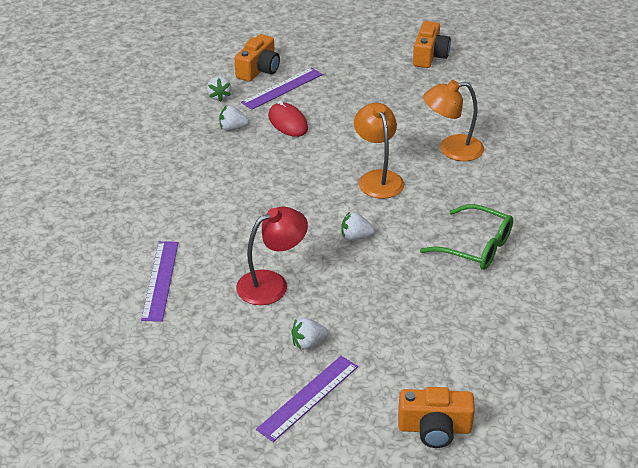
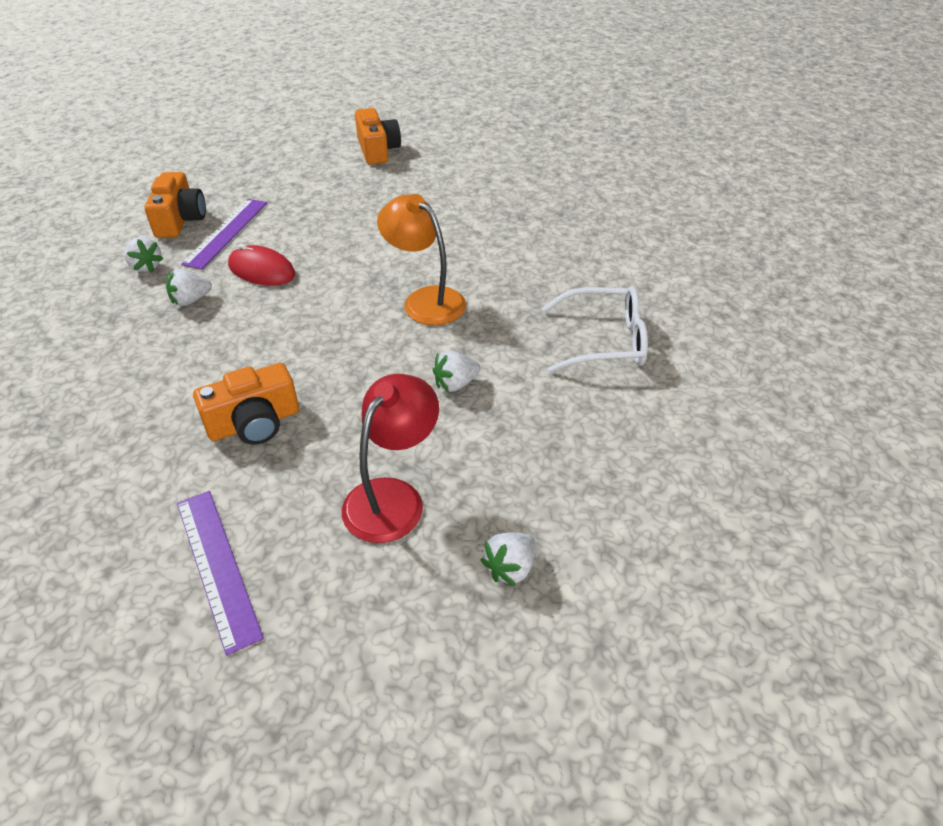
camera: 30 degrees left, 5 degrees up
purple ruler [256,356,358,442] -> none
orange camera [398,387,475,448] -> orange camera moved to [193,363,299,445]
green glasses [420,204,513,270] -> white glasses [542,286,648,373]
orange lamp [423,80,484,161] -> none

